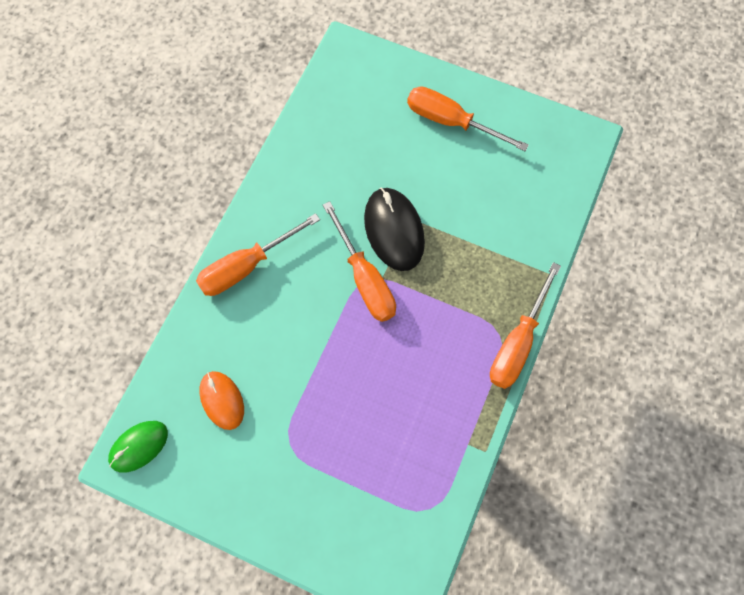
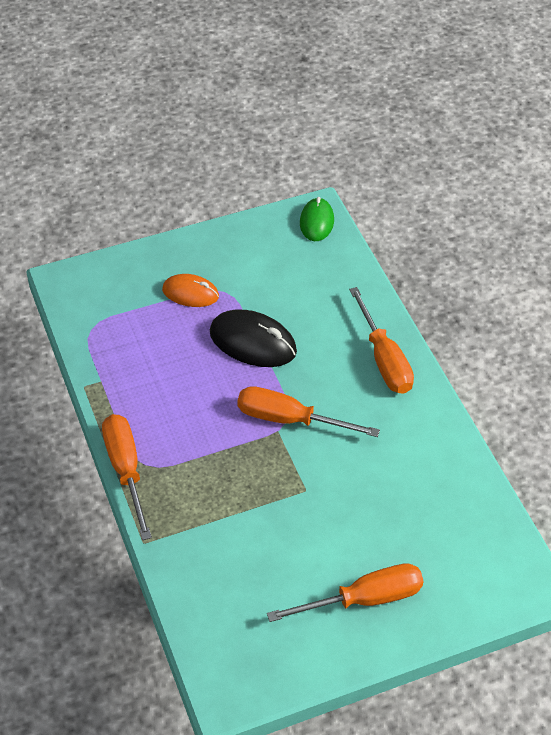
camera: 135 degrees right, 20 degrees down
orange screwdriver [196,213,320,296] -> orange screwdriver turned 150 degrees clockwise [349,287,414,394]
orange mouse [199,371,244,430] -> orange mouse moved to [162,274,219,307]
black mouse [364,187,425,271] -> black mouse moved to [210,310,297,367]

